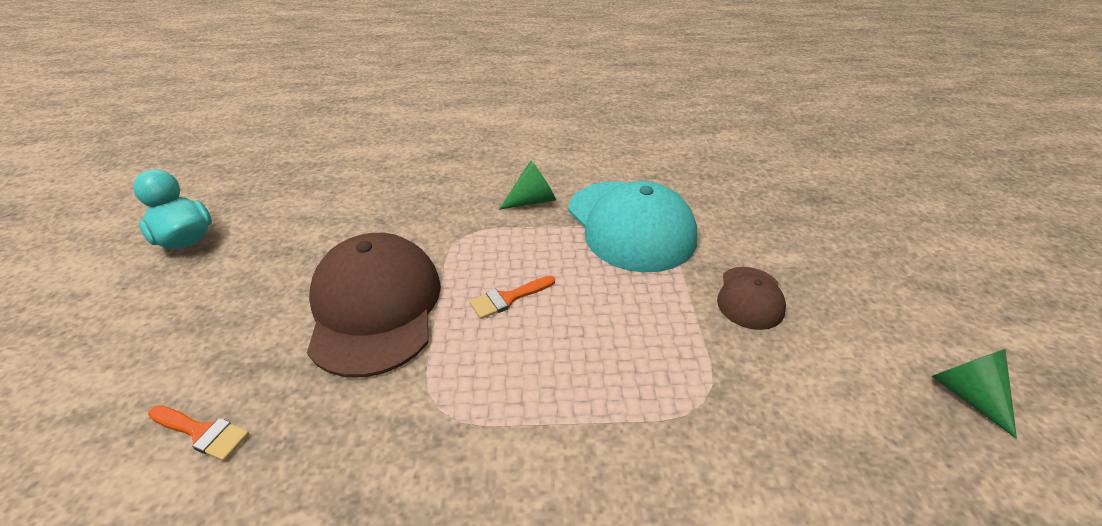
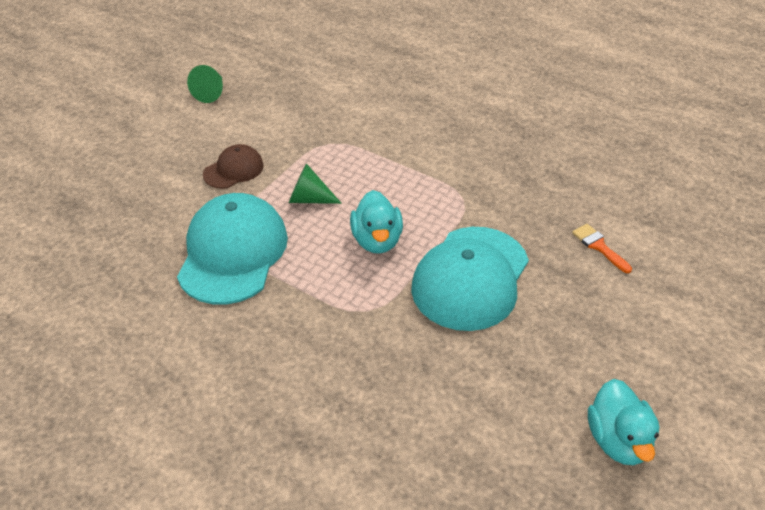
camera: 145 degrees left, 5 degrees up
brown cap [307,233,441,377] -> turquoise cap [411,227,529,331]
orange brush [469,276,555,319] -> turquoise duck [350,190,403,254]
green cone [499,161,556,210] -> green cone moved to [289,163,342,204]

